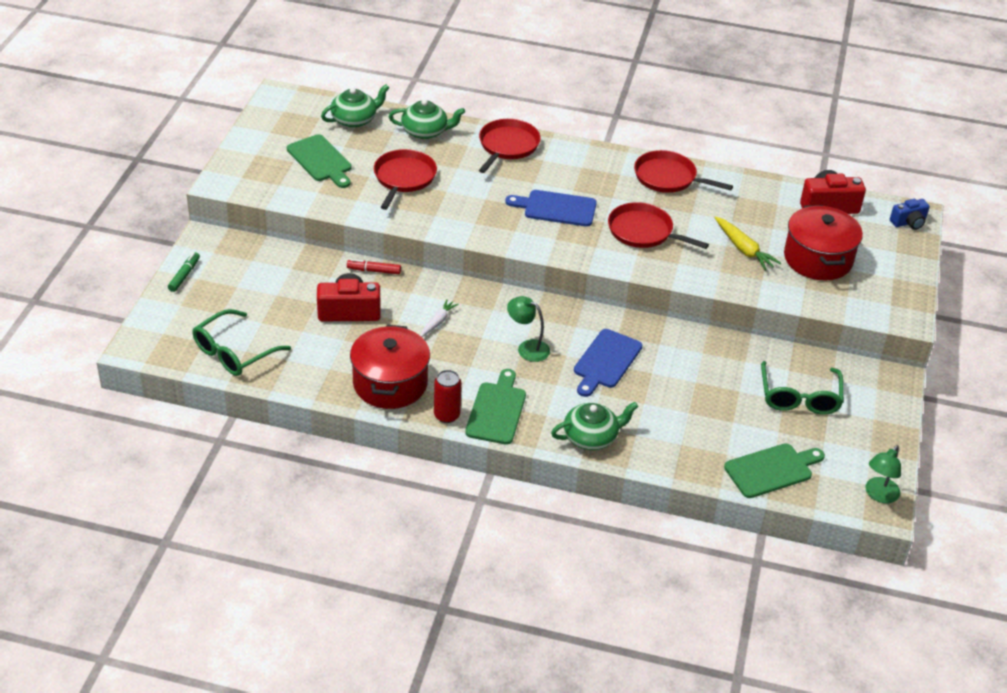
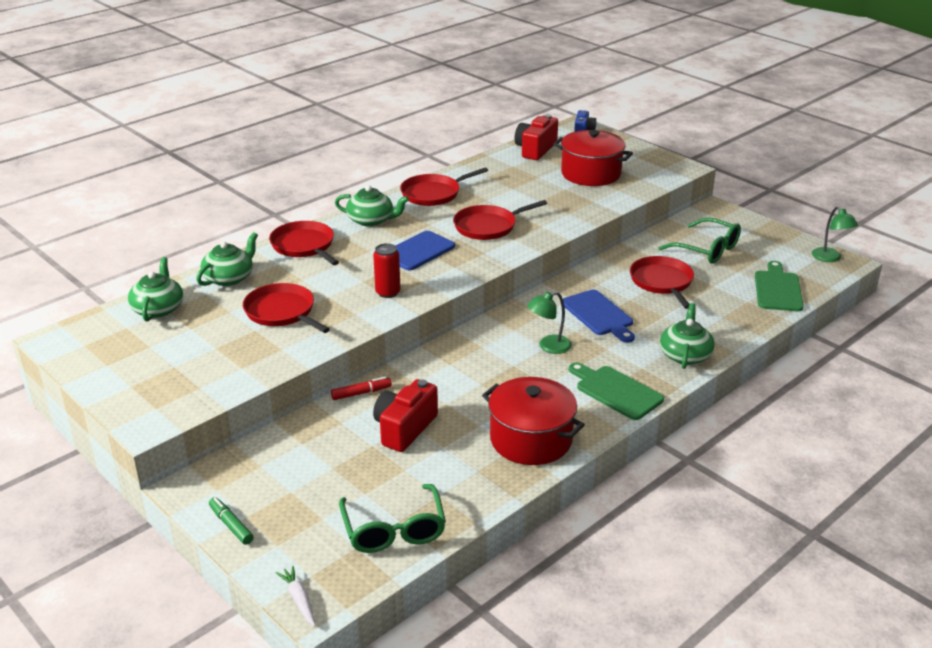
camera: 55 degrees left, 10 degrees down
green cutting board [287,134,352,188] -> none
red marker [347,259,401,274] -> red marker turned 150 degrees counterclockwise [331,377,392,400]
white carrot [421,299,459,337] -> white carrot moved to [276,566,316,627]
red can [434,370,461,423] -> red can moved to [373,243,401,298]
yellow carrot [714,216,781,271] -> none
none -> green teapot [335,185,409,227]
none -> red pan [630,256,694,309]

